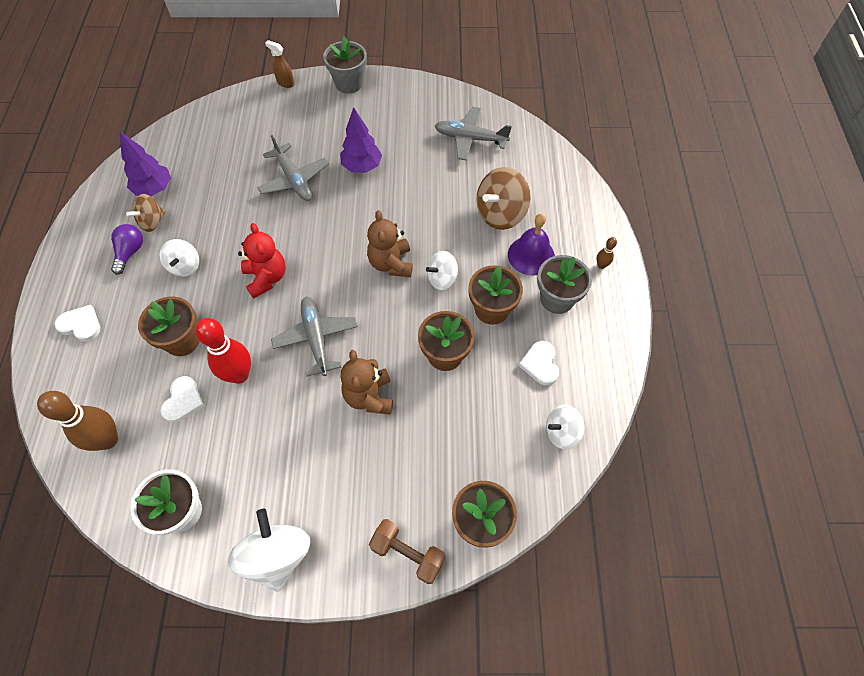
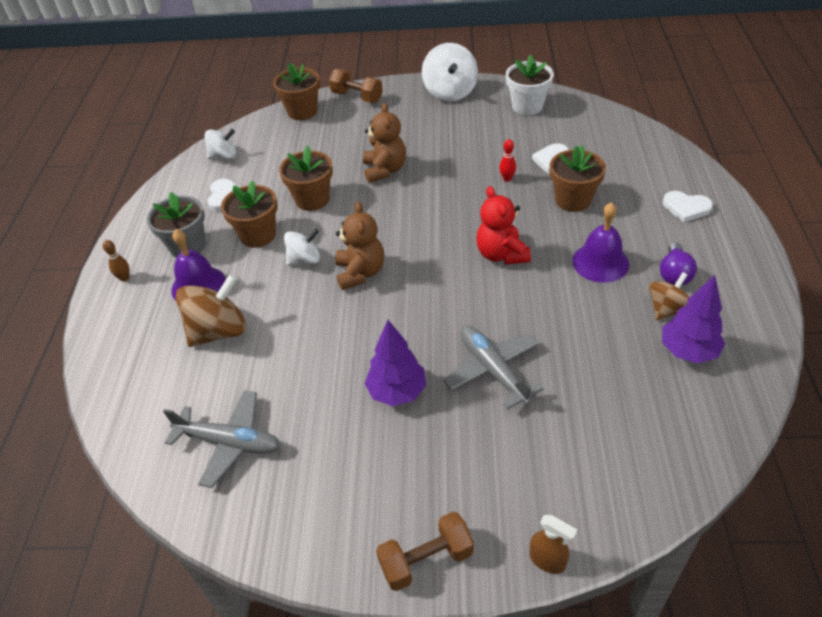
camera: 175 degrees left, 15 degrees down
brown bowling pin [37,391,118,451] -> none
white spinning top [159,239,199,277] -> purple bell [572,202,629,283]
red bowling pin [195,318,251,383] -> red bowling pin [499,139,516,182], size x0.46
grey plane [271,297,358,377] -> none
grey flower pot [323,37,367,93] -> brown dumbbell [376,512,474,591]

